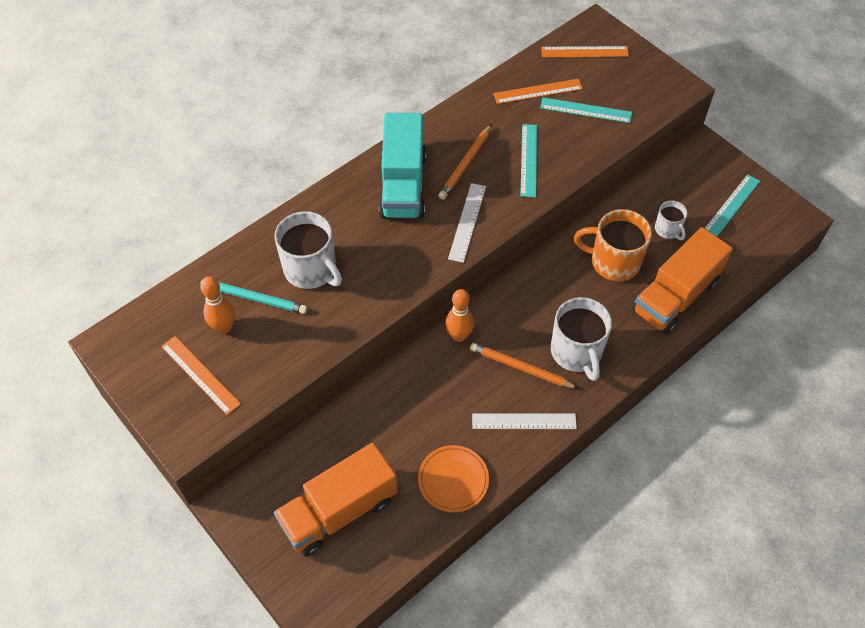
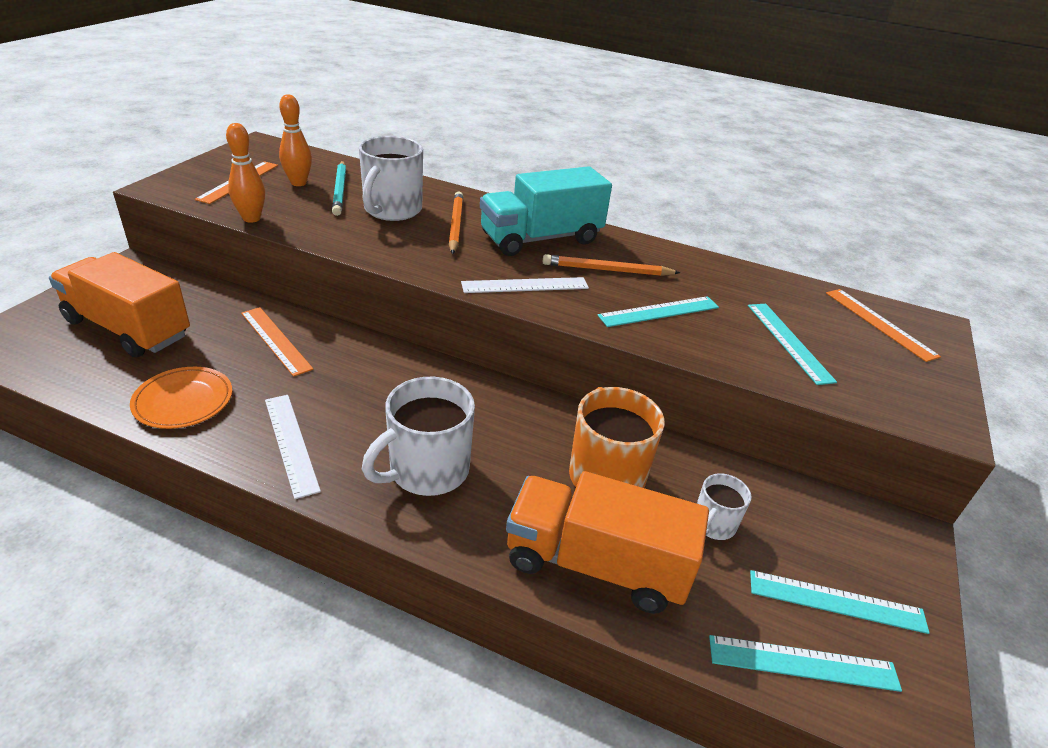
camera: 60 degrees right, 20 degrees down
orange bowling pin [445,289,474,342] -> orange bowling pin moved to [226,123,265,223]
orange pencil [470,343,579,389] -> orange pencil moved to [449,192,463,254]
orange ruler [493,79,583,104] -> orange ruler moved to [241,307,313,377]
none -> turquoise ruler [709,635,902,692]

